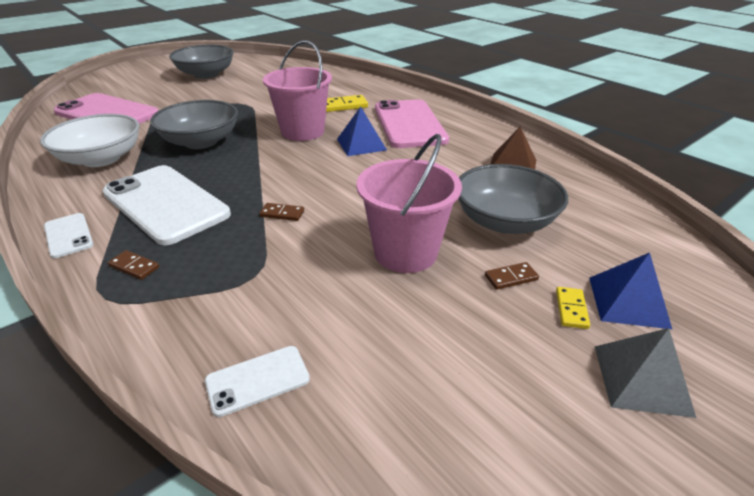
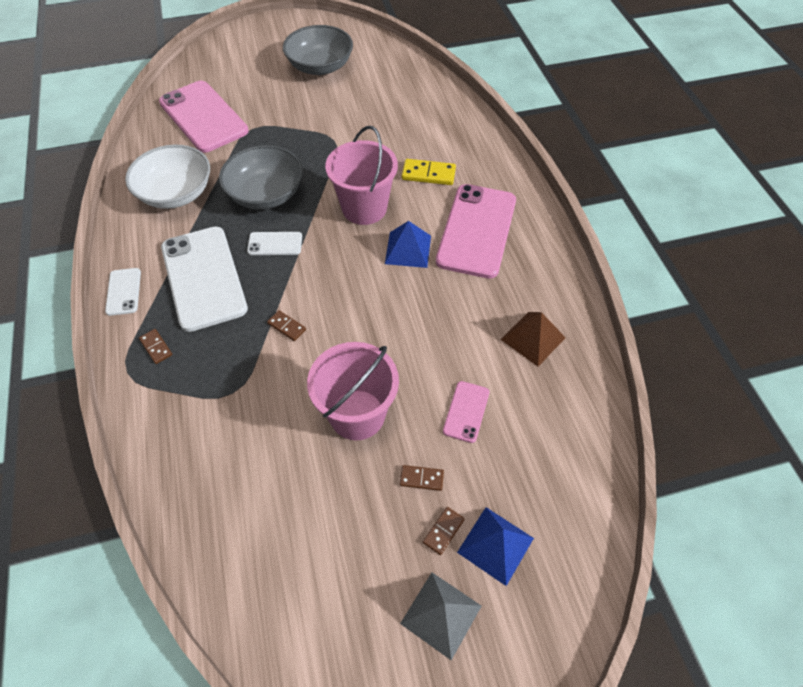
camera: 25 degrees right, 20 degrees up
white phone [205,346,310,417] -> white phone moved to [247,232,302,255]
grey bowl [458,164,568,234] -> pink phone [443,381,490,443]
yellow domino [556,287,590,329] -> brown domino [423,507,465,555]

